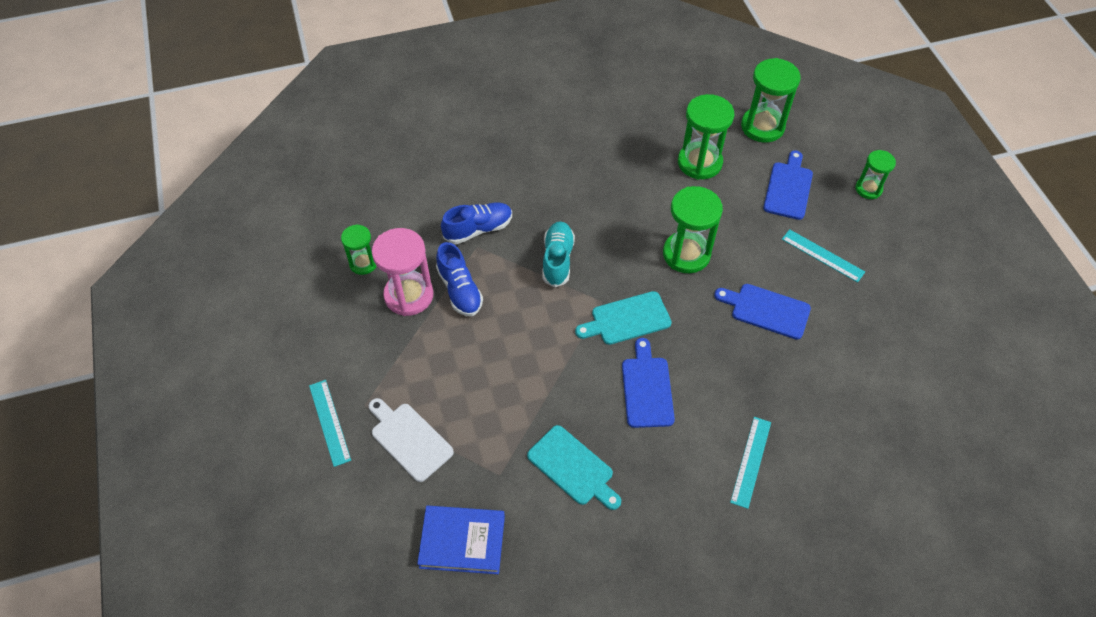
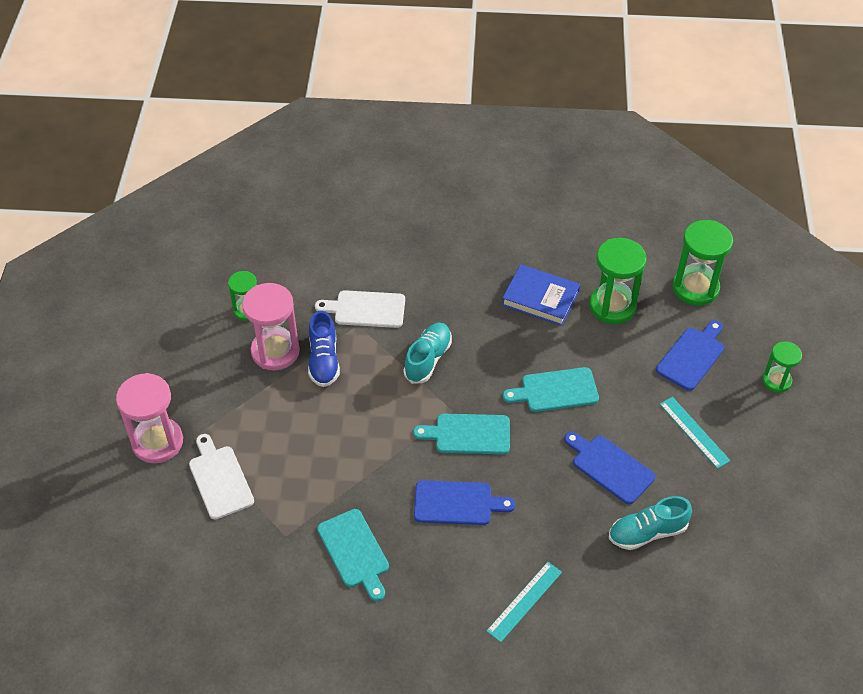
camera: 20 degrees right, 5 degrees down
turquoise ruler [309,380,351,467] -> pink hourglass [116,373,183,463]
blue book [417,505,505,574] -> blue book moved to [502,264,580,326]
blue shoe [441,202,512,244] -> white cutting board [315,290,405,328]
blue cutting board [622,338,675,428] -> blue cutting board turned 75 degrees clockwise [414,480,515,525]
green hourglass [663,186,723,273] -> turquoise cutting board [503,367,599,412]
none -> turquoise shoe [609,496,692,550]

